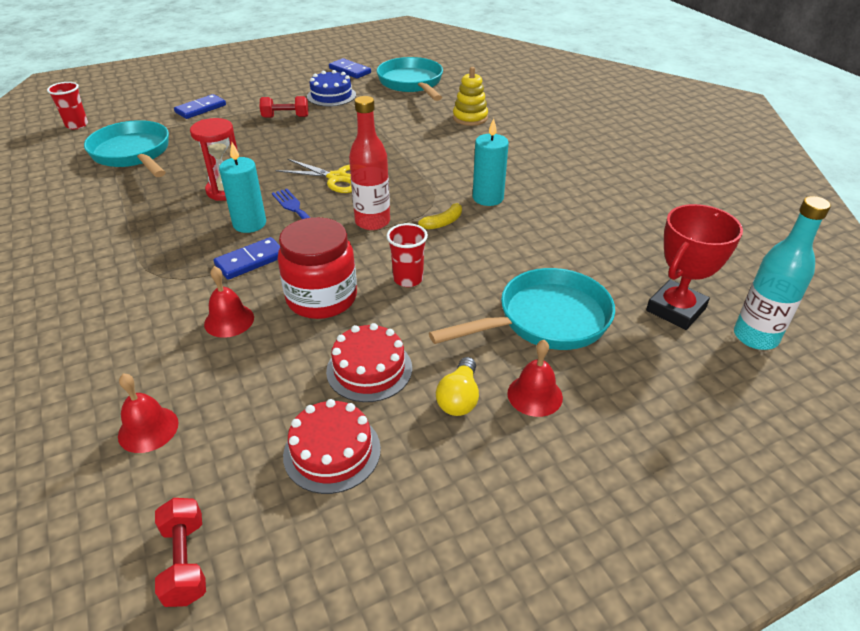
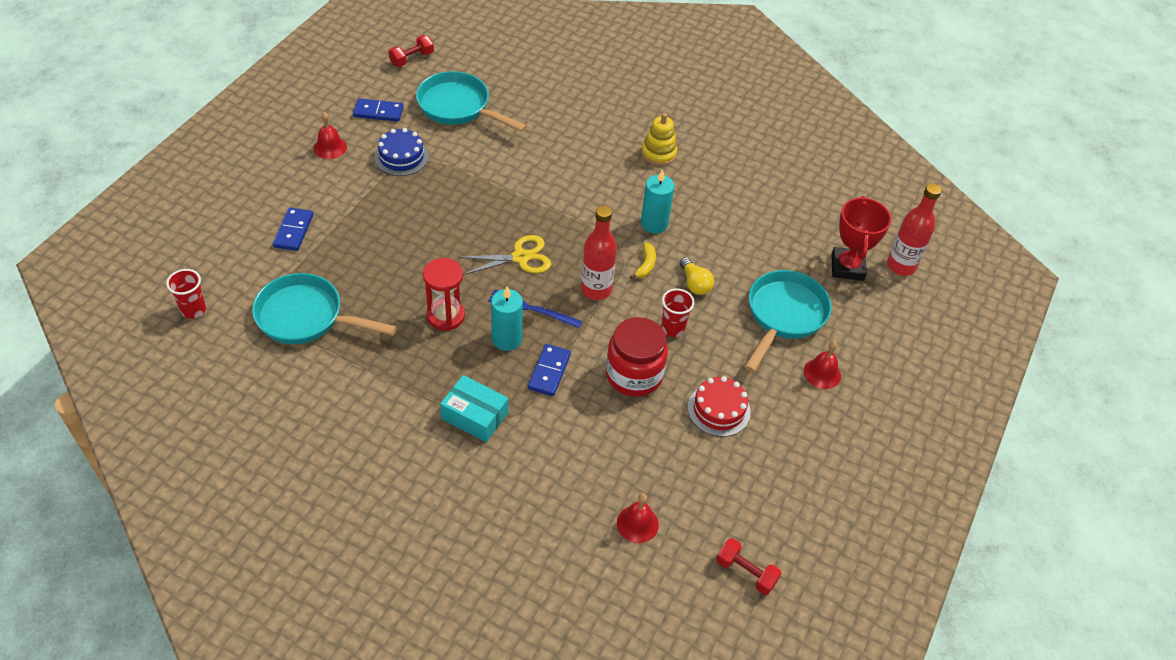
camera: 40 degrees left, 10 degrees up
red bell [204,266,254,338] -> red bell moved to [313,112,347,159]
red dumbbell [260,96,308,118] -> red dumbbell moved to [389,35,434,67]
red cake [283,399,381,494] -> none
yellow light bulb [436,357,479,416] -> yellow light bulb moved to [680,257,714,295]
yellow stacking toy [453,67,488,126] -> yellow stacking toy moved to [641,113,677,166]
turquoise bottle [734,196,831,350] -> red bottle [887,183,942,276]
none -> turquoise box [440,375,508,442]

